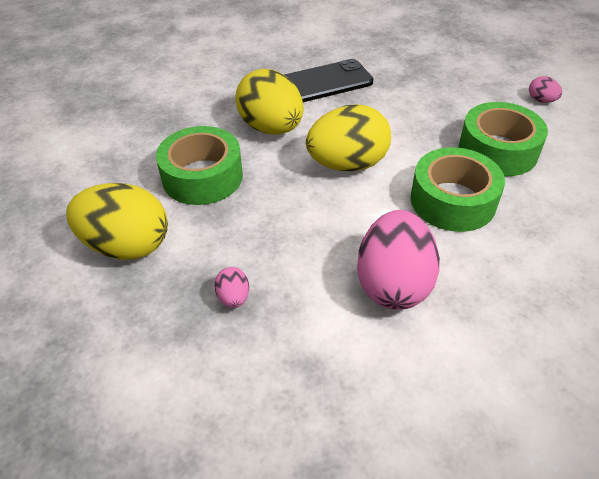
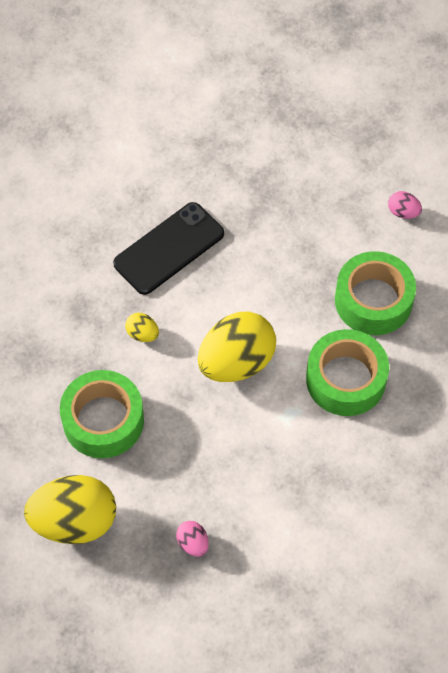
camera: 20 degrees left, 15 degrees up
yellow egg [235,69,304,135] -> yellow egg [125,313,159,342], size x0.43
pink egg [357,210,440,310] -> none

